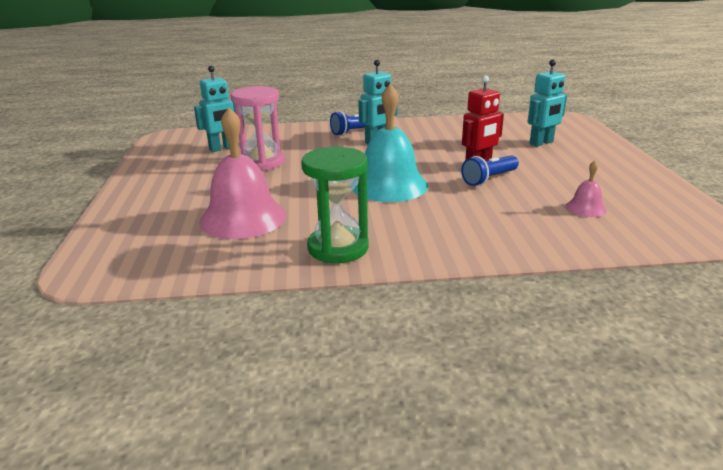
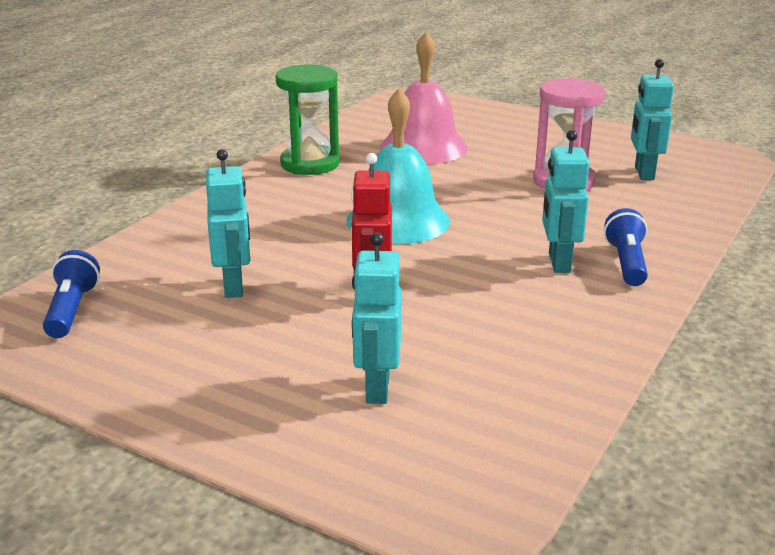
camera: 125 degrees right, 0 degrees up
blue flashlight [461,155,519,186] -> blue flashlight moved to [43,250,100,338]
pink bell [566,161,607,217] -> none
none -> turquoise robot [206,149,250,298]

